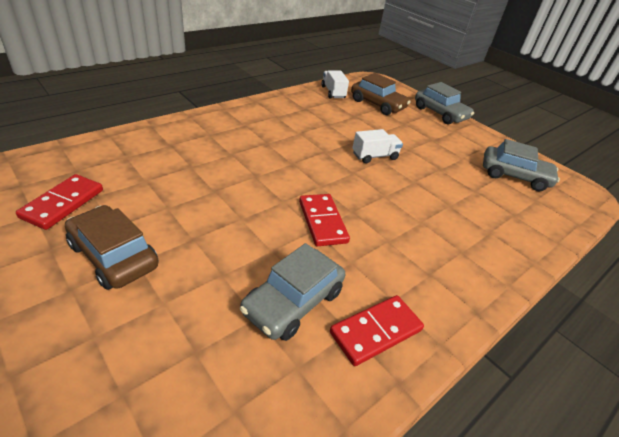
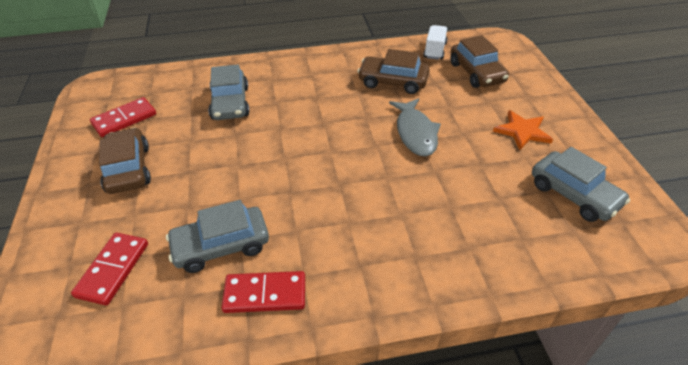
camera: 35 degrees right, 5 degrees up
red domino [299,194,350,246] -> red domino moved to [71,233,148,306]
white truck [352,129,403,163] -> grey fish [389,98,441,156]
grey car [415,82,474,124] -> grey car moved to [208,64,249,120]
none -> brown car [357,49,430,94]
none -> orange star [493,110,553,150]

